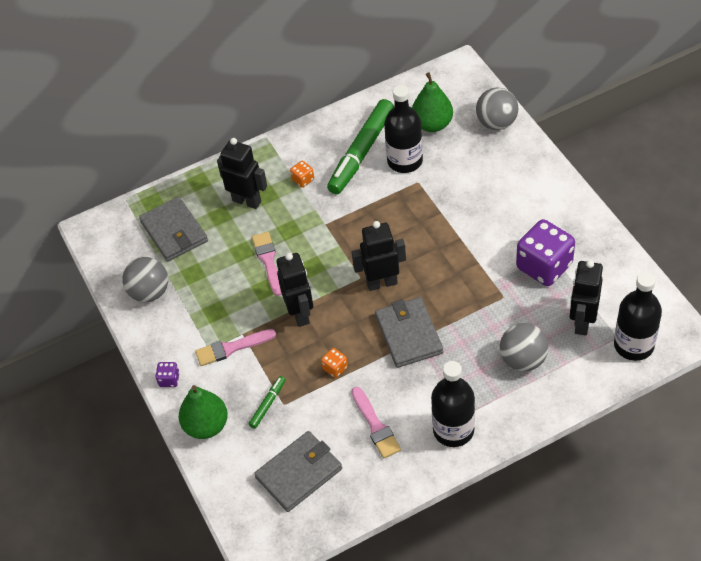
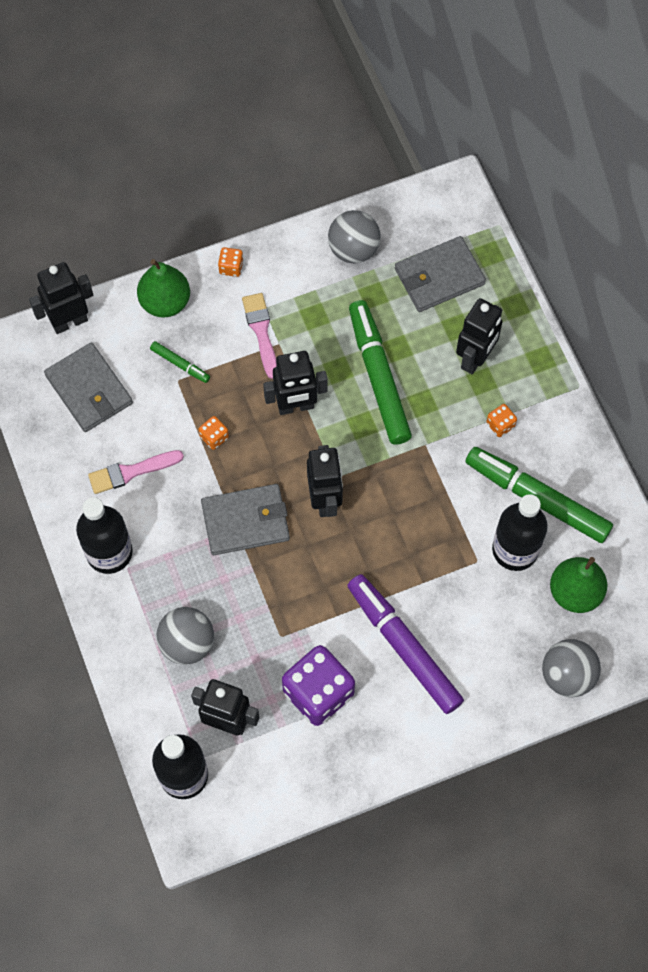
camera: 90 degrees right, 15 degrees up
purple dice [155,362,180,387] -> orange dice [218,247,243,277]
pink brush [252,232,282,296] -> green marker [349,300,412,445]
none -> black robot [29,262,93,334]
none -> purple marker [347,574,464,714]

